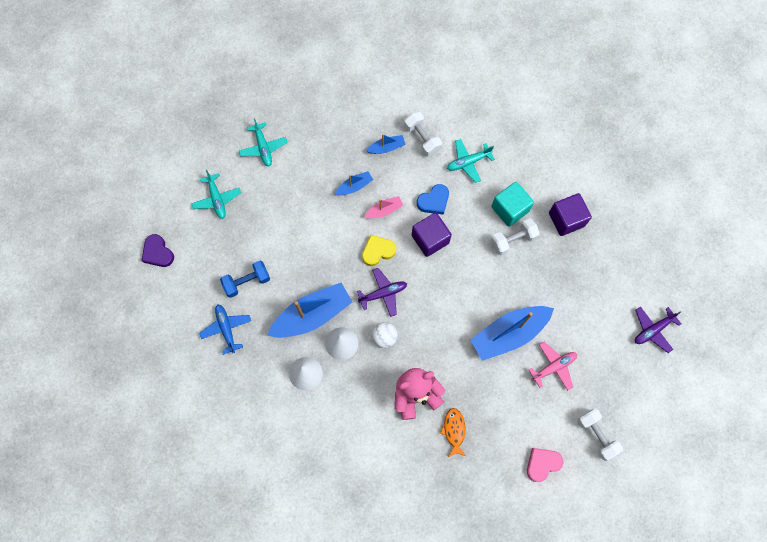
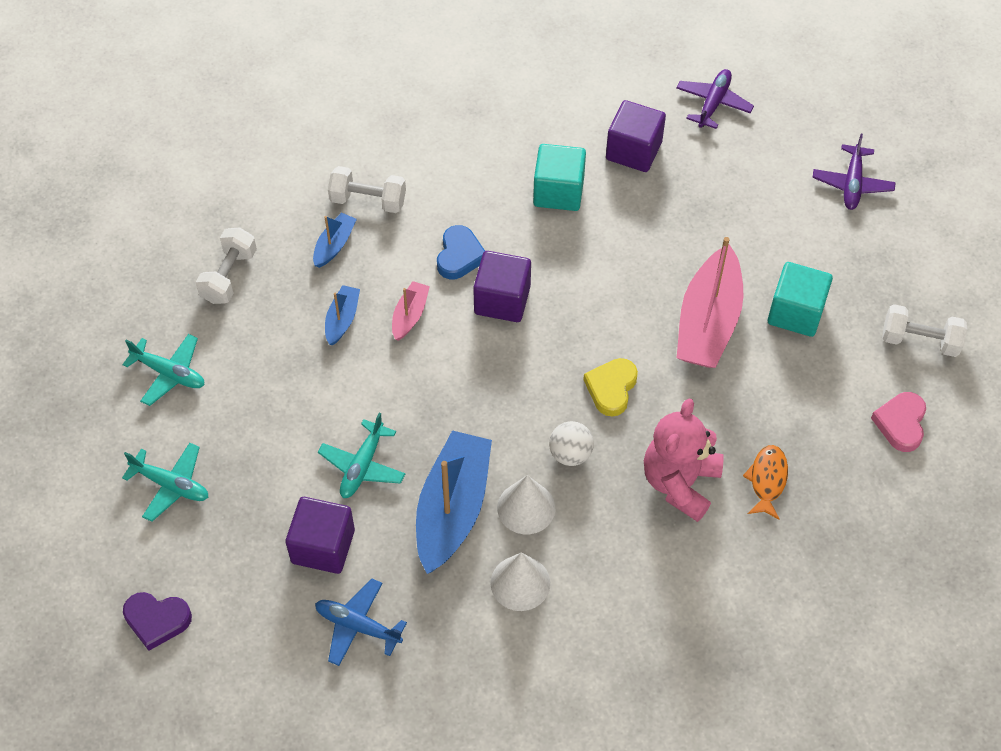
camera: 45 degrees left, 15 degrees down
blue dumbbell [220,261,270,298] -> purple cube [286,497,355,574]
purple plane [357,268,407,317] -> purple plane moved to [676,69,754,129]
yellow heart [362,235,396,266] -> yellow heart moved to [583,358,638,417]
orange fish [440,408,466,457] -> orange fish turned 60 degrees clockwise [743,445,788,520]
turquoise plane [447,139,495,183] -> turquoise plane moved to [318,413,405,498]
blue boat [470,306,554,361] -> pink boat [676,237,743,368]
white dumbbell [491,218,540,255] -> white dumbbell moved to [196,227,257,304]
pink plane [528,341,577,391] -> turquoise cube [768,262,833,337]

